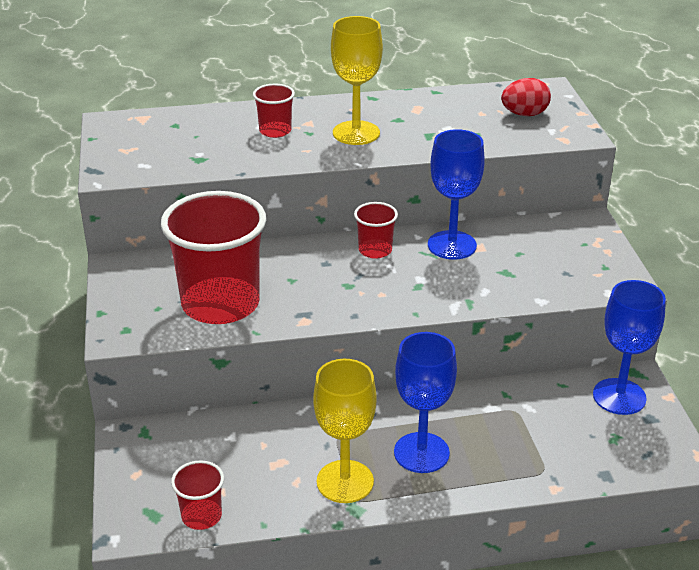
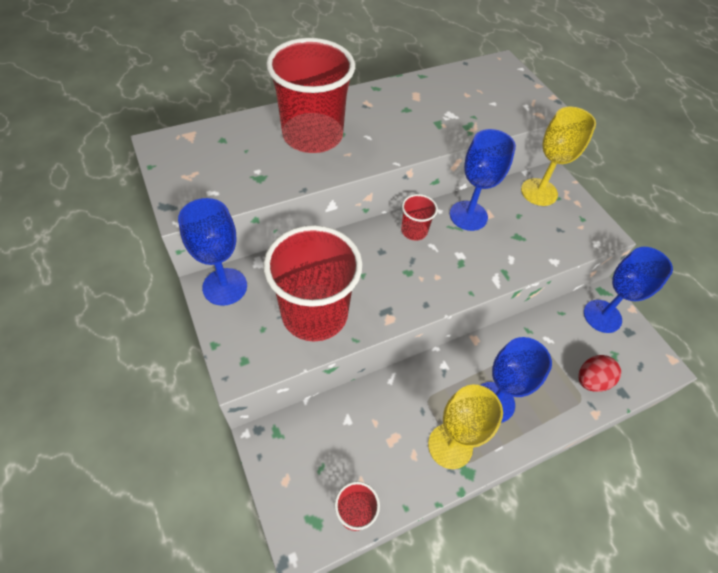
camera: 20 degrees left, 20 degrees up
red cup [253,84,295,138] -> red cup [266,38,355,153], size x2.18
yellow goblet [331,16,383,145] -> yellow goblet moved to [521,107,596,206]
red egg [501,78,551,116] -> red egg moved to [578,355,621,392]
none -> blue goblet [178,198,247,306]

